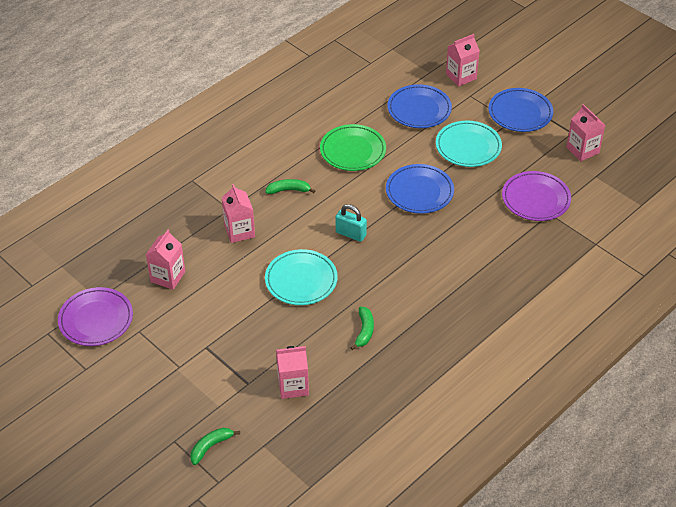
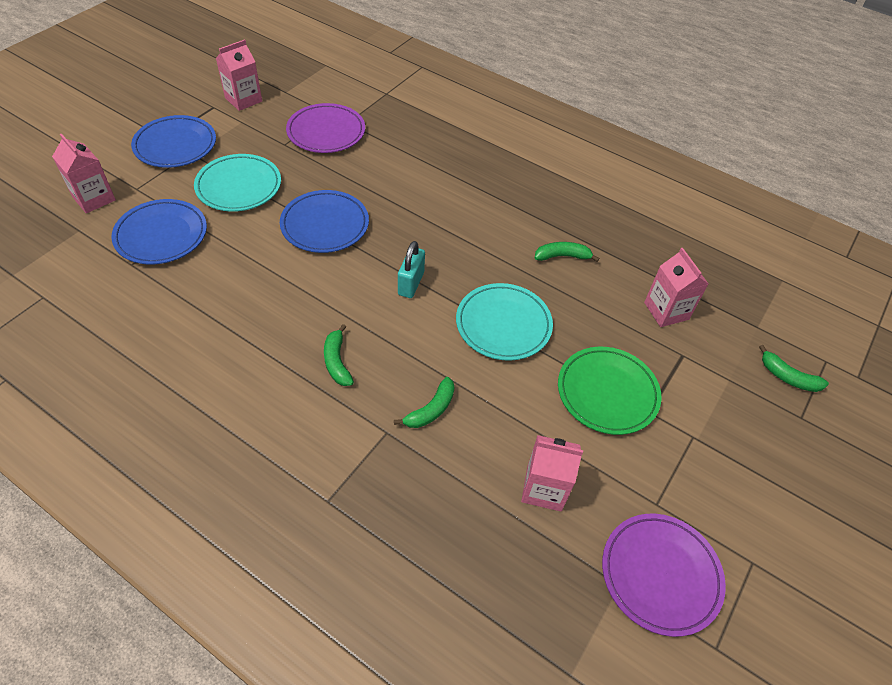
camera: 105 degrees left, 5 degrees up
pink carton [222,184,255,243] -> green banana [394,377,455,428]
green plate [320,124,386,171] -> green plate moved to [558,347,662,435]

